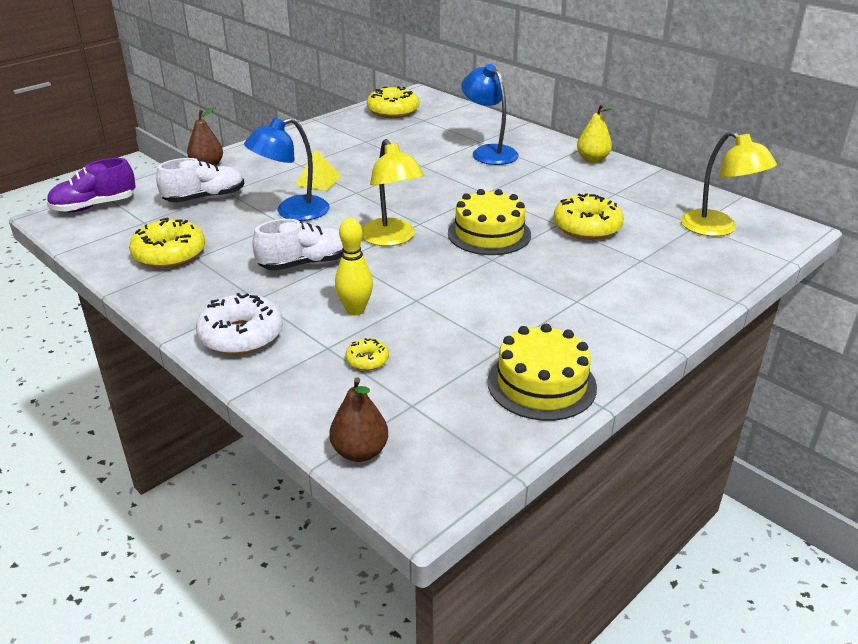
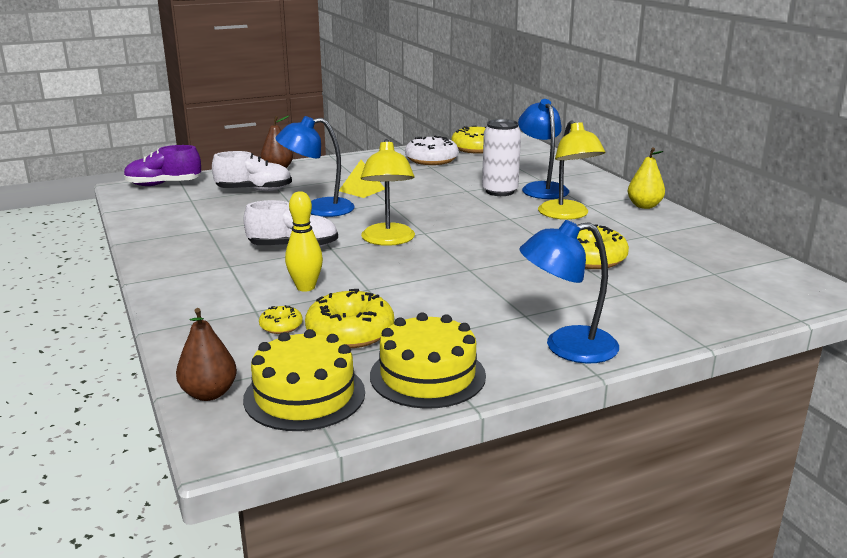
camera: 20 degrees right, 10 degrees down
yellow donut [129,218,205,268] -> yellow donut moved to [305,289,394,348]
white donut [196,293,283,355] -> white donut moved to [405,136,459,165]
yellow cake [448,189,531,255] -> yellow cake moved to [243,329,365,431]
yellow lamp [681,131,777,236] -> yellow lamp moved to [538,120,605,220]
none -> white can [482,119,521,196]
none -> blue lamp [520,220,619,364]

